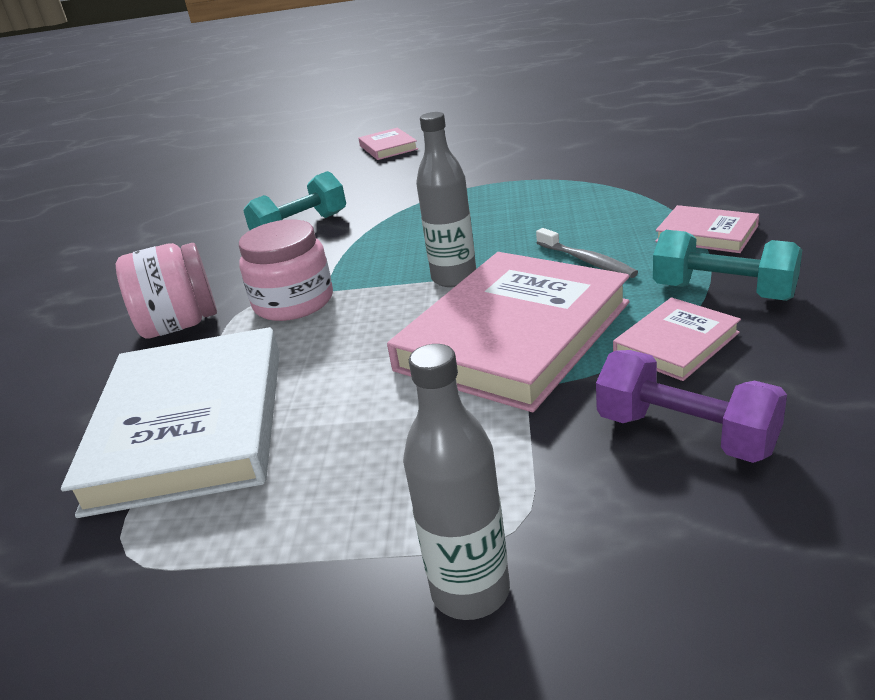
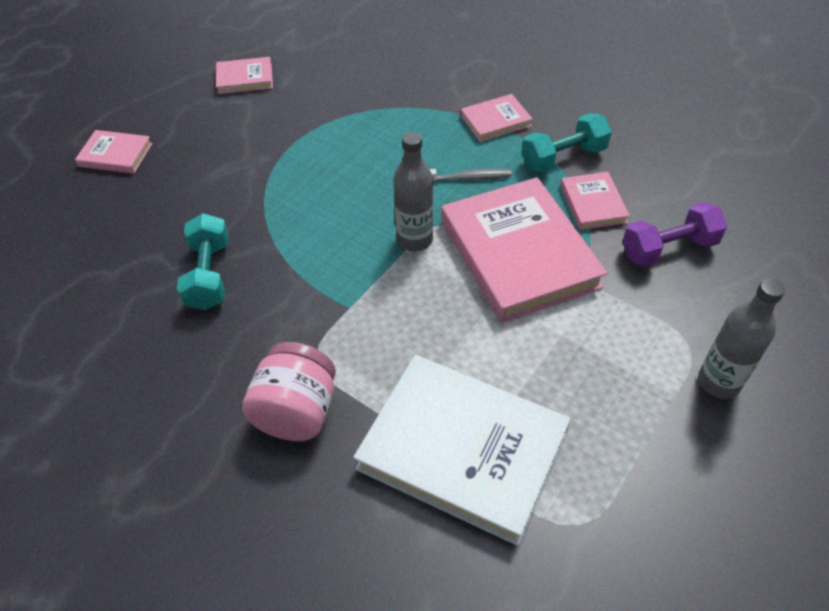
camera: 60 degrees left, 20 degrees up
pink jar [239,220,333,321] -> none
none -> pink book [216,57,273,94]

